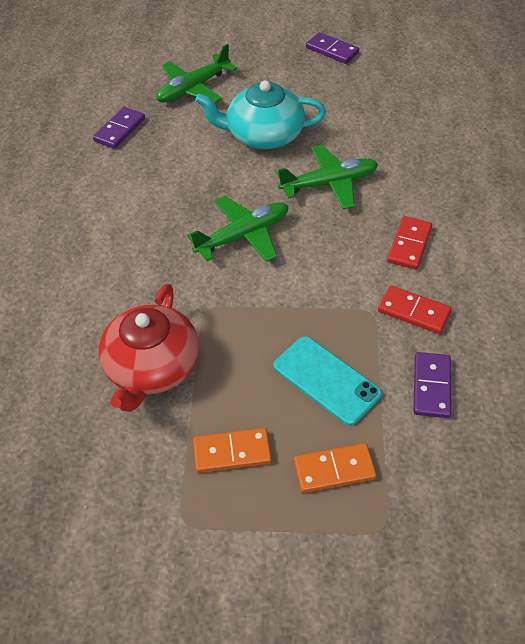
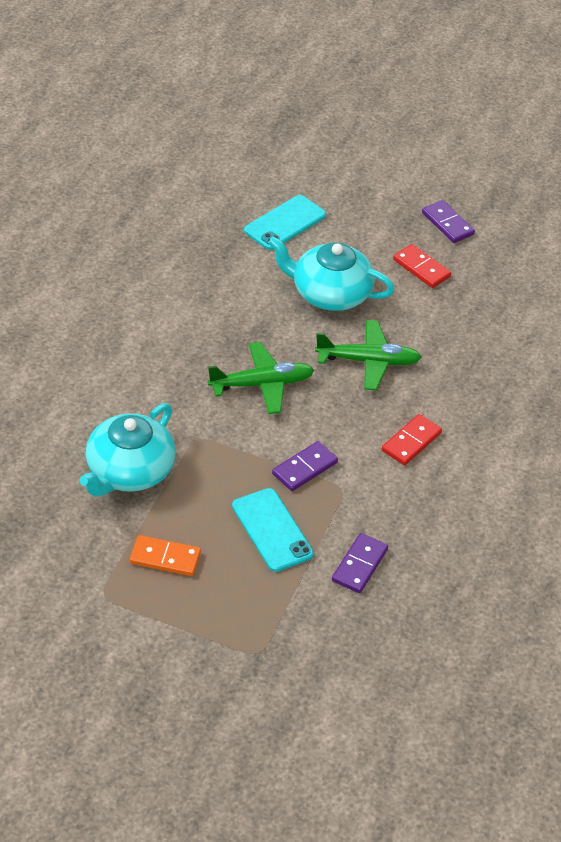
camera: 15 degrees right, 5 degrees down
purple domino [93,107,145,149] -> purple domino moved to [272,441,338,491]
red teapot [99,284,199,412] -> turquoise teapot [80,403,176,497]
green plane [156,44,237,103] -> turquoise phone [244,195,326,250]
orange domino [294,443,377,493] -> none
red domino [378,285,451,334] -> red domino moved to [393,244,451,288]

